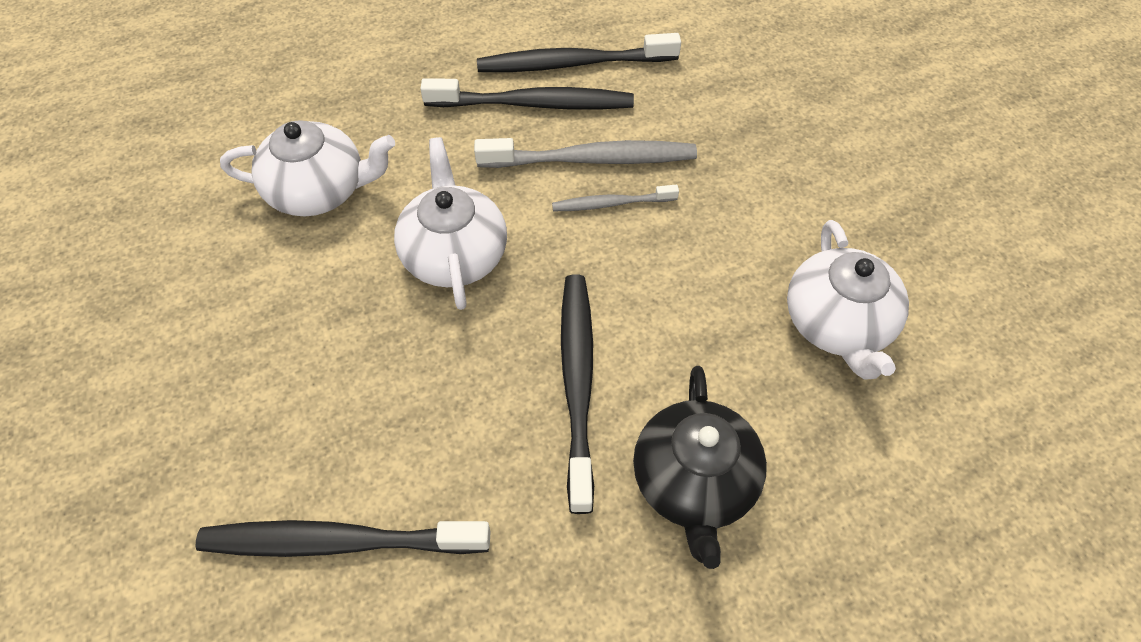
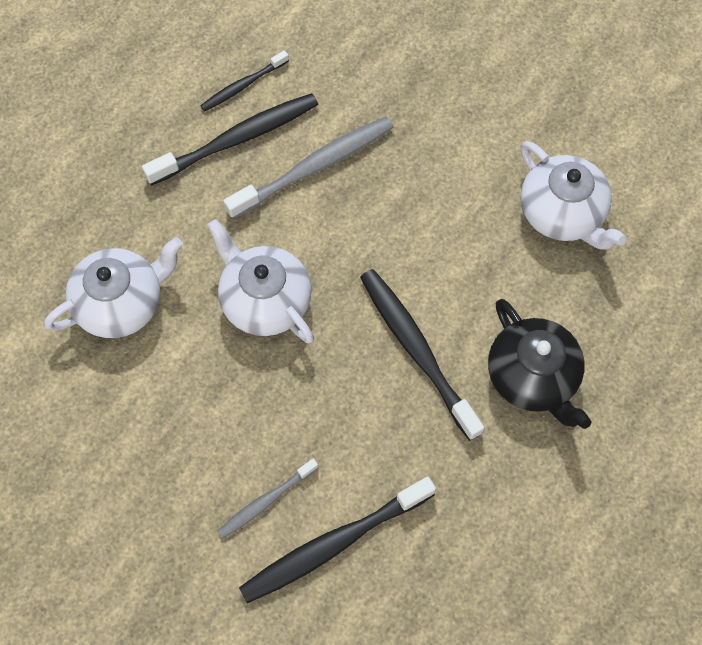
camera: 30 degrees left, 10 degrees up
black toothbrush [477,33,681,72] -> black toothbrush [200,50,289,112], size x0.55
grey toothbrush [552,185,679,211] -> grey toothbrush moved to [217,459,318,538]

